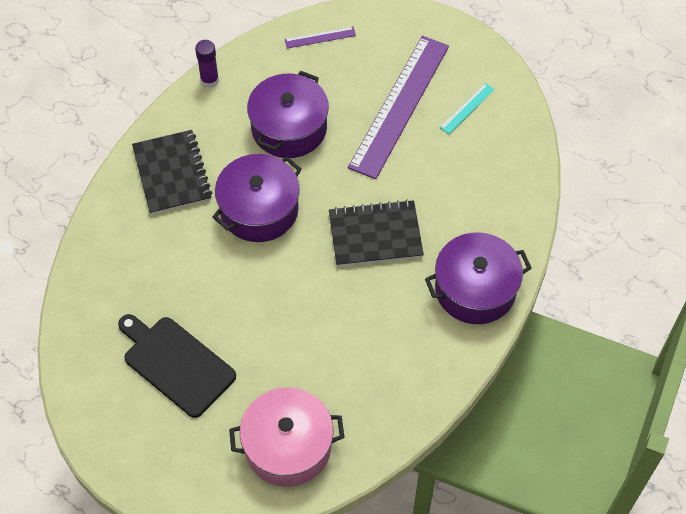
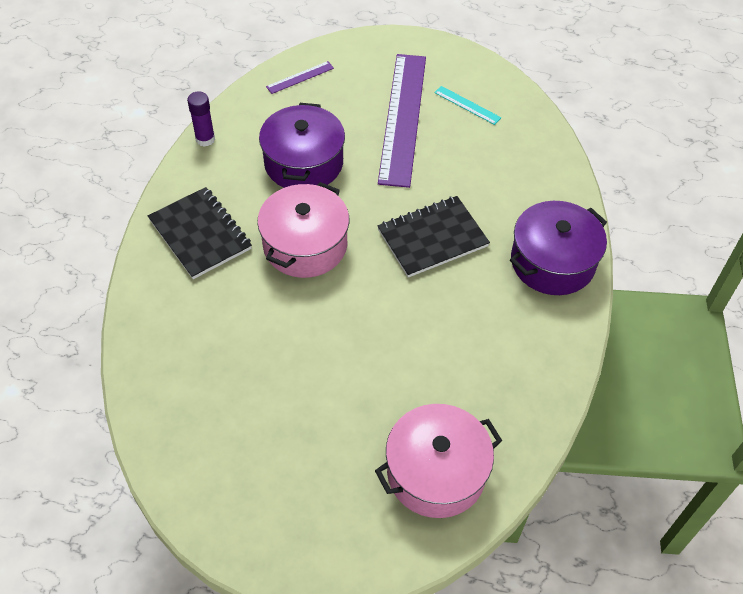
camera: 20 degrees left, 5 degrees down
black cutting board [118,314,236,418] -> none
purple pot [212,154,302,242] -> pink pot [257,182,349,278]
turquoise ruler [440,83,495,134] -> turquoise ruler turned 75 degrees counterclockwise [434,86,501,125]

